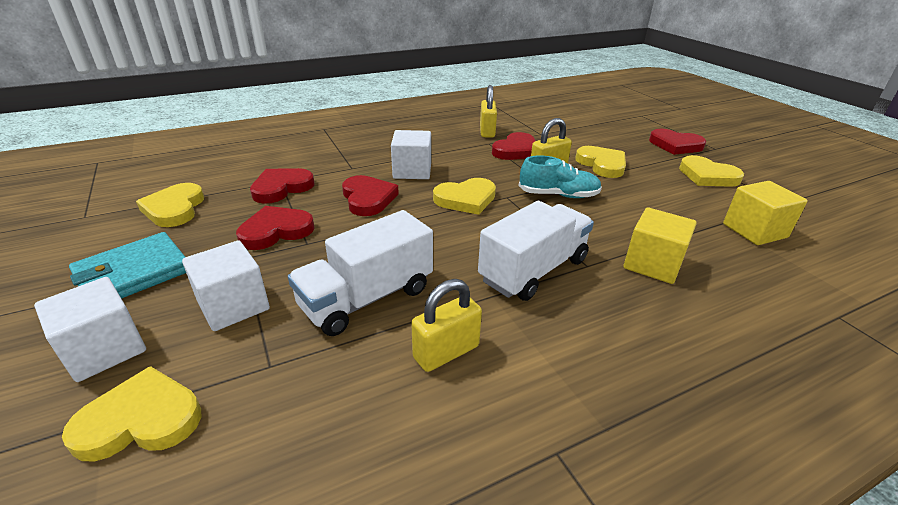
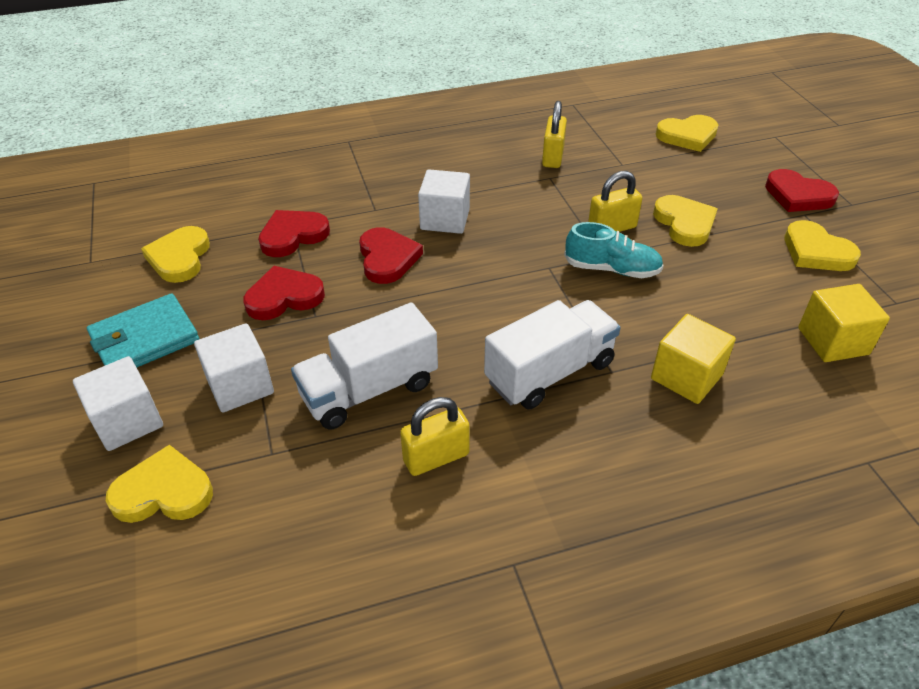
camera: 10 degrees right, 10 degrees up
yellow heart [433,178,496,215] -> yellow heart moved to [656,115,718,152]
red heart [492,132,536,160] -> none

